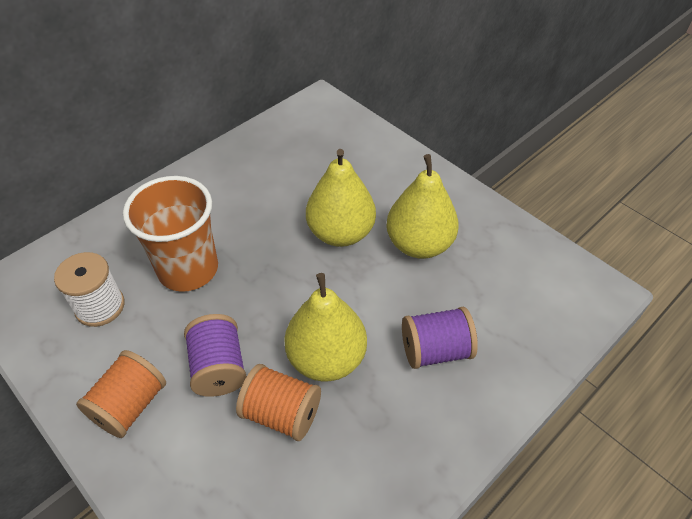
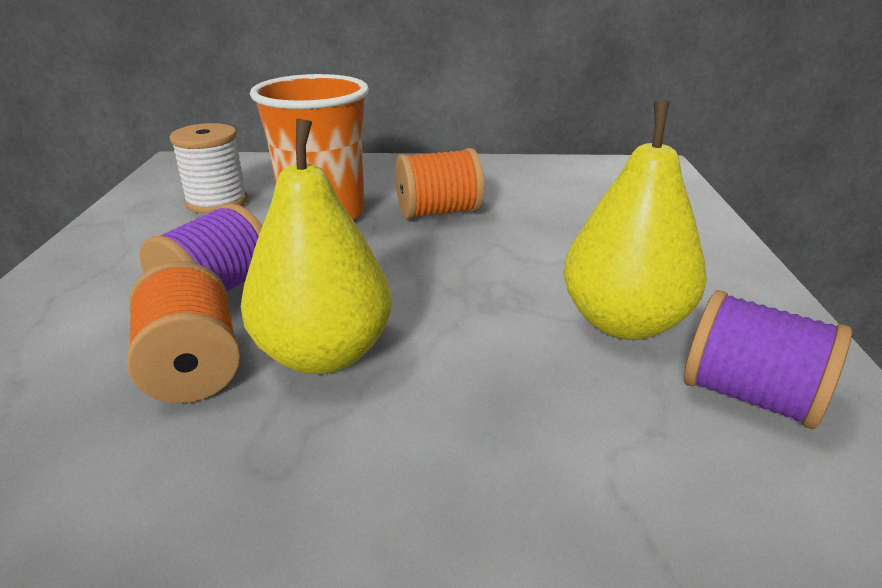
camera: 45 degrees right, 20 degrees down
orange spool [76,350,166,438] -> orange spool moved to [395,148,484,220]
yellow pear [306,149,376,247] -> none
purple spool [402,307,478,369] -> purple spool moved to [684,290,852,429]

